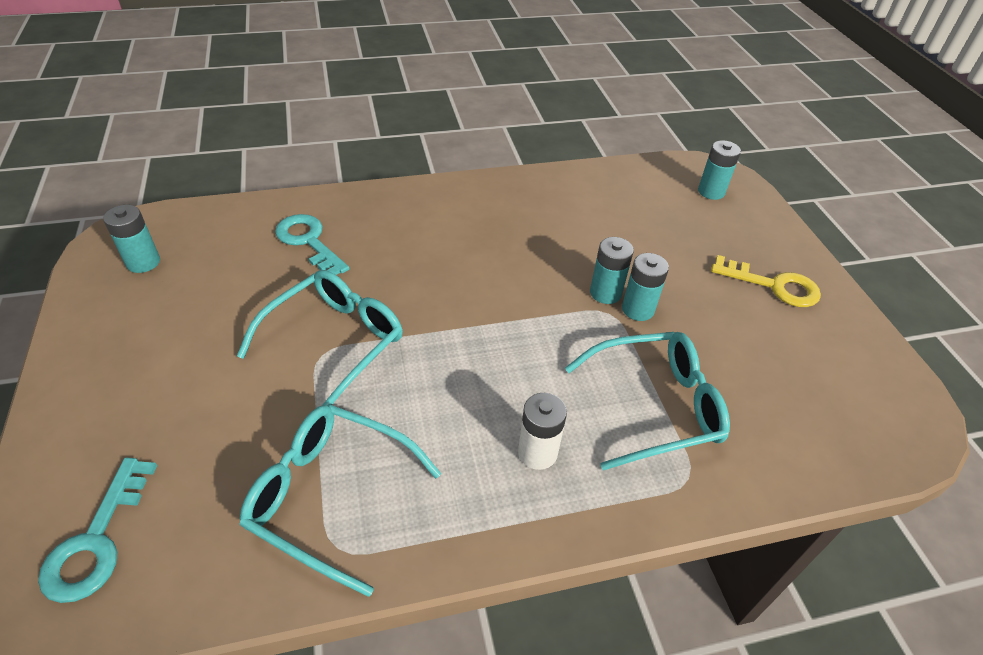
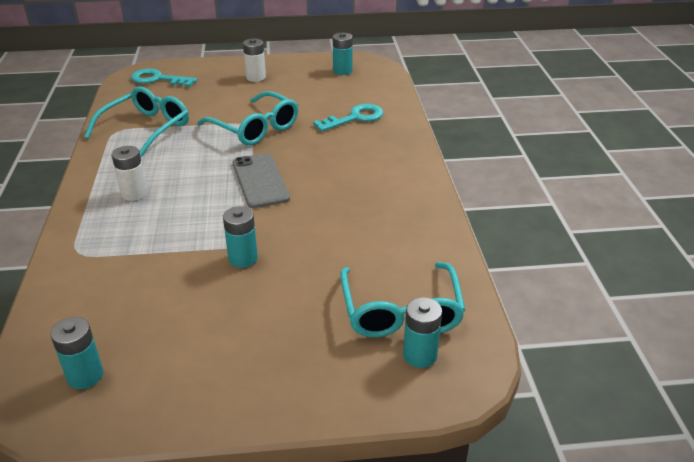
camera: 100 degrees right, 10 degrees down
turquoise glasses [565,332,730,471] -> turquoise glasses moved to [340,262,465,337]
turquoise battery [590,237,634,304] -> turquoise battery moved to [51,317,103,389]
yellow key [711,255,821,307] -> none
none -> grey phone [232,153,290,208]
none -> white battery [243,38,266,82]

